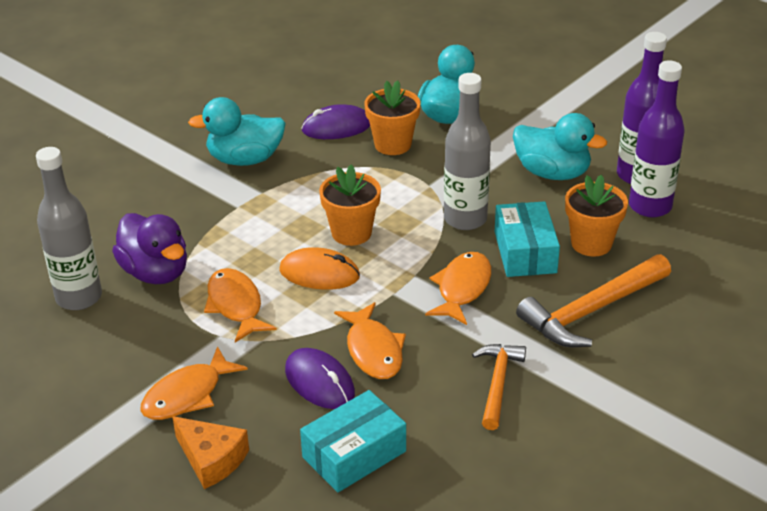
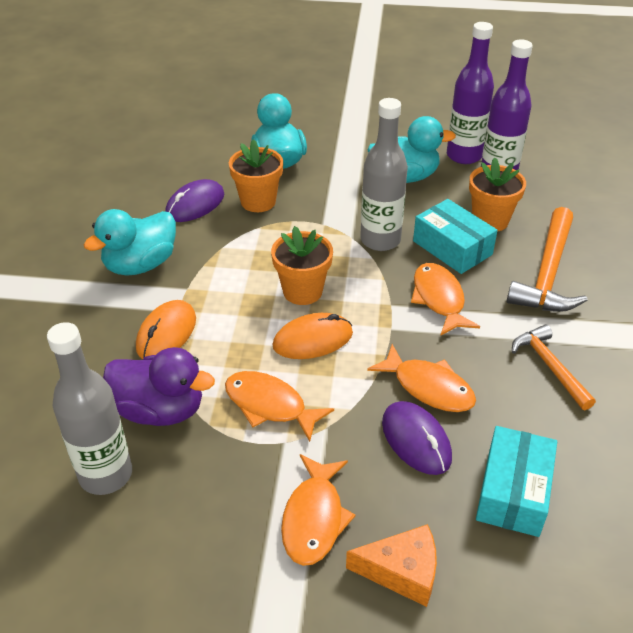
camera: 35 degrees left, 5 degrees up
purple mouse [285,348,355,409] -> purple mouse turned 45 degrees clockwise [382,401,452,475]
none -> orange mouse [136,300,196,359]

